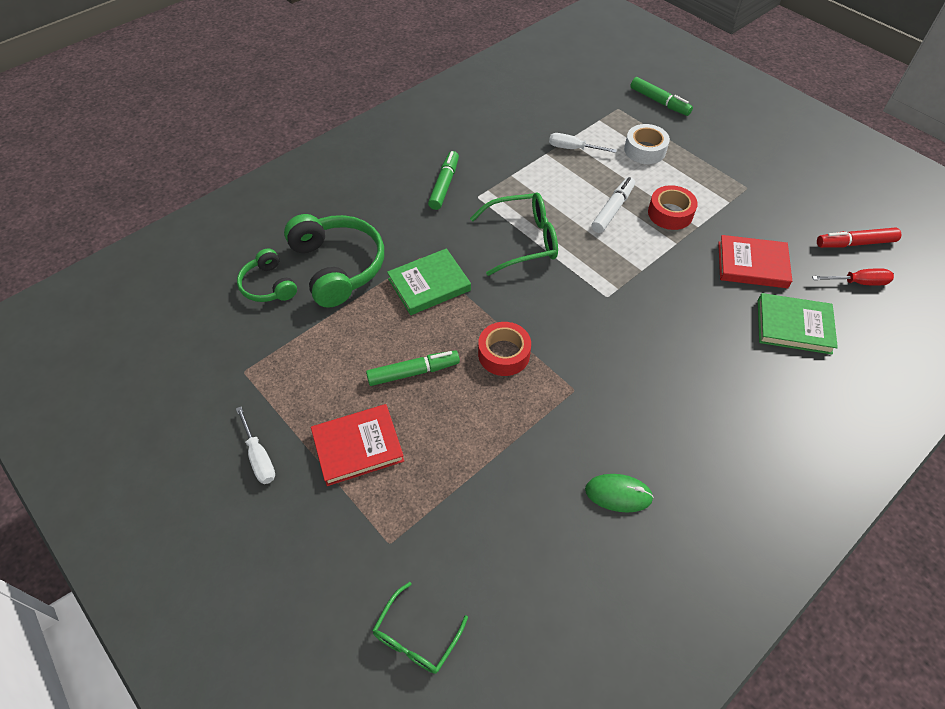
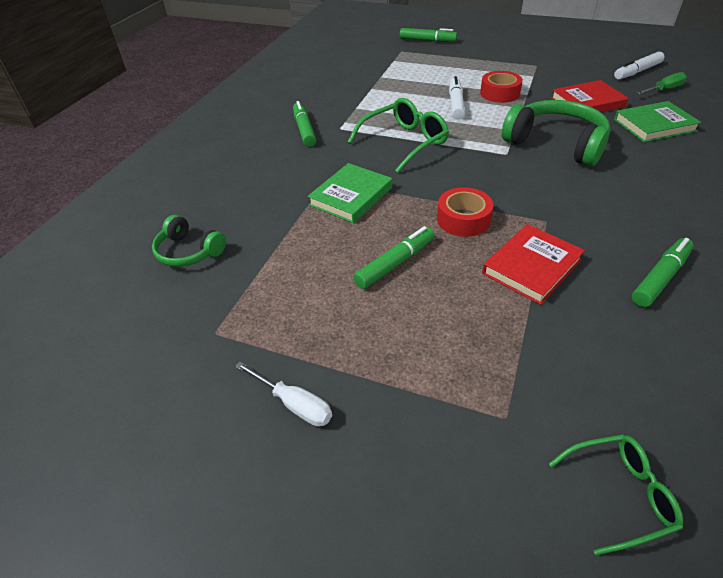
camera: 25 degrees left, 10 degrees down
green headphones [284,214,384,308] -> green headphones moved to [502,100,610,166]
red book [311,404,404,486] -> red book moved to [482,224,585,305]
green glasses [372,582,468,674] -> green glasses turned 105 degrees counterclockwise [549,434,683,555]
white screwdriver [549,133,617,153] -> none
green mouse [585,474,654,512] -> green marker [632,238,694,307]
white tape [624,124,670,164] -> none
red screwdriver [812,268,894,286] -> green screwdriver [636,72,687,94]
red marker [817,227,901,248] -> white marker [614,52,664,79]

